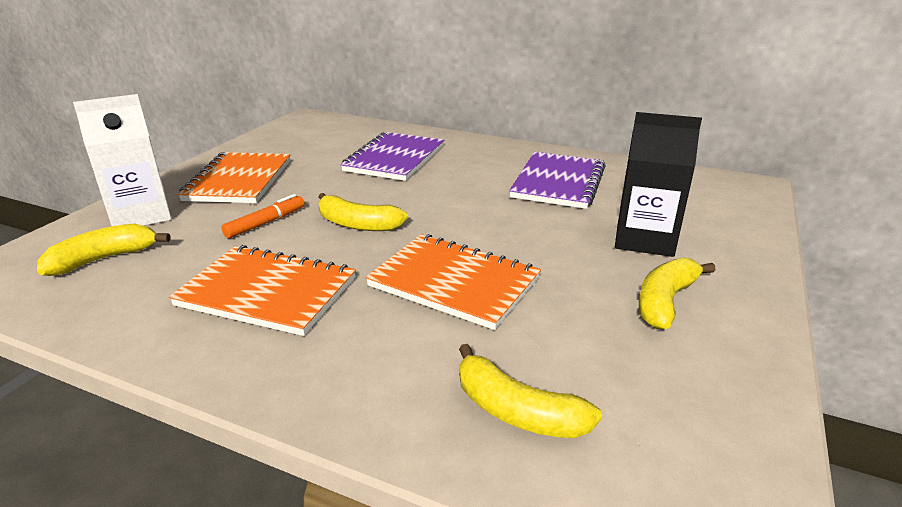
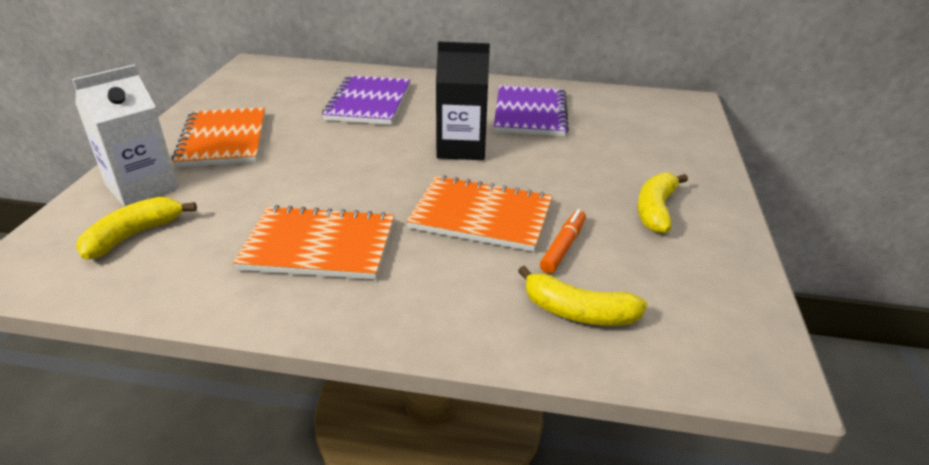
camera: 15 degrees left, 5 degrees up
orange marker [221,194,305,238] -> orange marker moved to [540,209,586,274]
yellow banana [318,193,408,231] -> none
black carton [615,112,702,257] -> black carton moved to [436,41,490,160]

